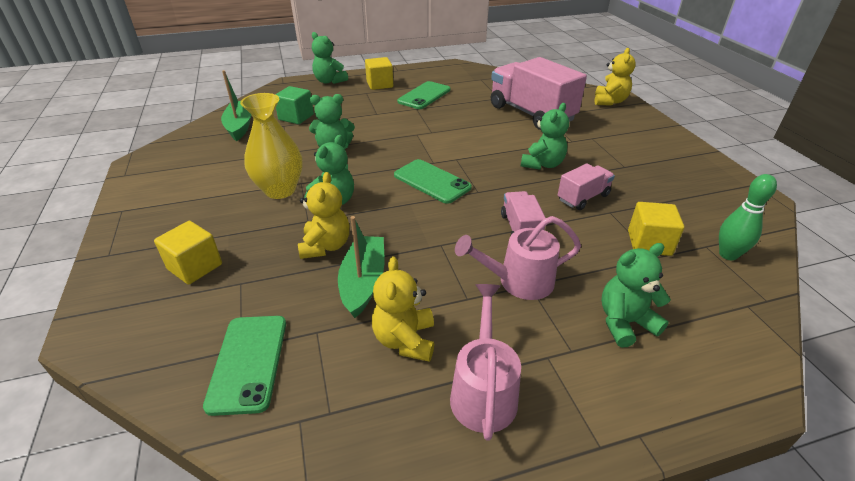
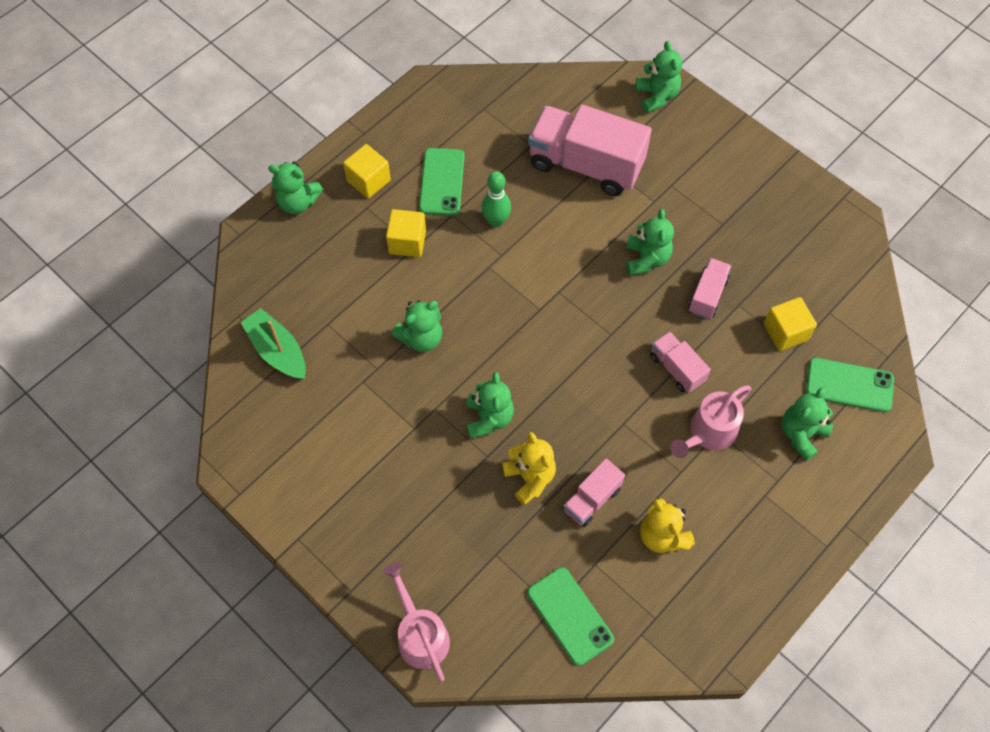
camera: 30 degrees left, 25 degrees up
yellow cube [154,221,222,285] -> yellow cube moved to [386,209,426,257]
yellow vase [240,93,303,199] -> none
green cube [275,86,314,124] -> none
green boat [338,216,384,318] -> pink truck [563,459,625,527]
green phone [394,159,472,204] -> green phone moved to [806,358,894,412]
pink watering can [450,284,521,441] -> pink watering can moved to [383,562,450,682]
yellow teddy bear [595,48,636,106] -> green teddy bear [636,41,682,113]
green bowling pin [719,174,777,260] -> green bowling pin moved to [481,171,511,227]

